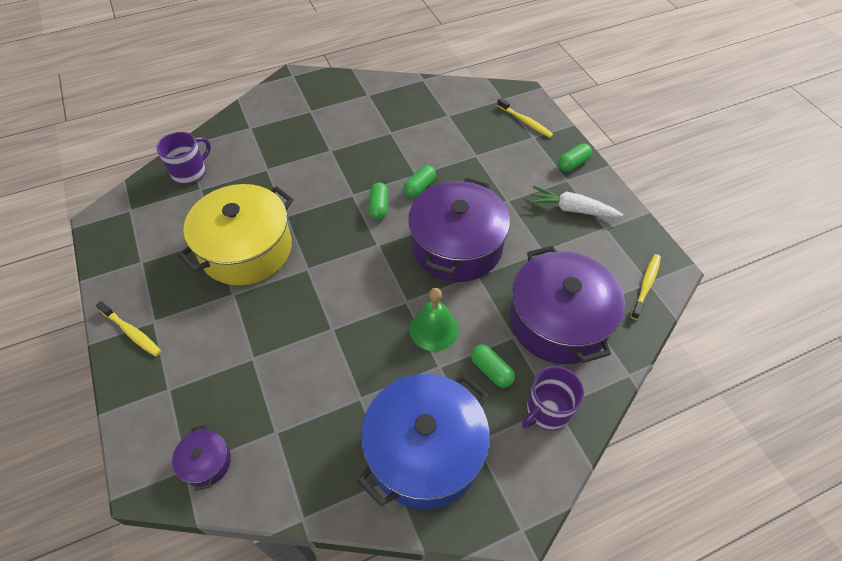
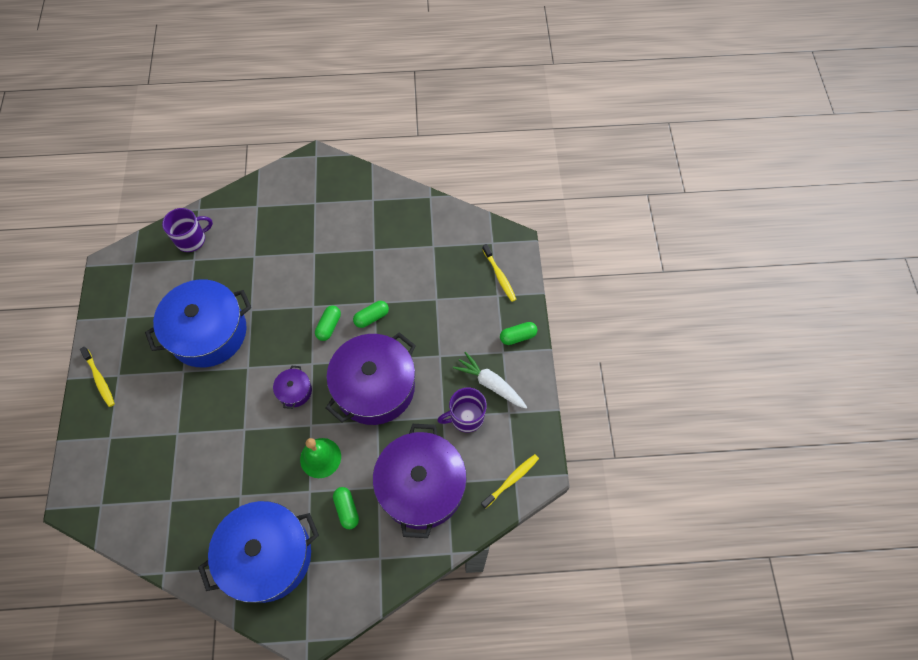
camera: 20 degrees right, 10 degrees up
purple pot [172,425,231,491] -> purple pot moved to [273,366,312,409]
yellow pot [178,184,294,286] -> blue pot [145,279,251,367]
purple mug [522,366,584,431] -> purple mug moved to [437,388,487,432]

